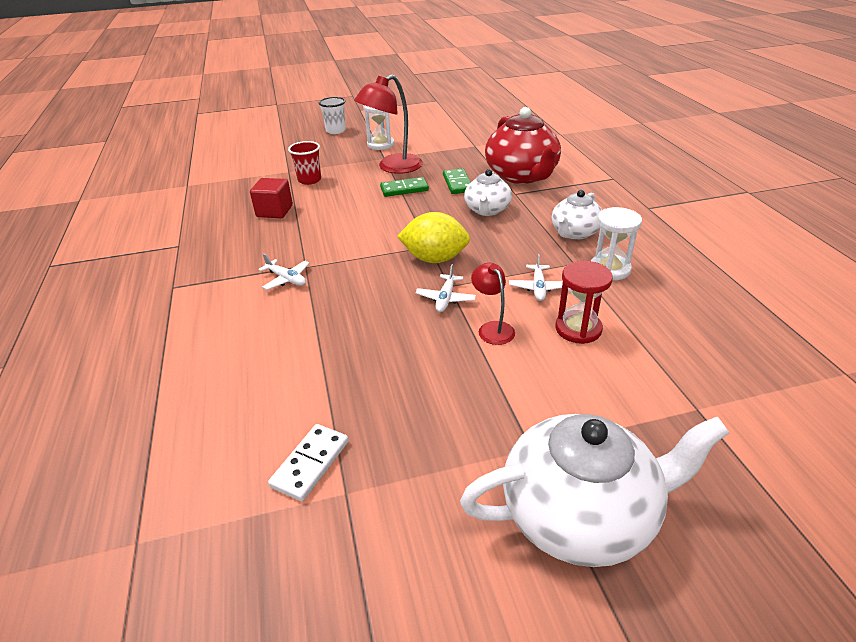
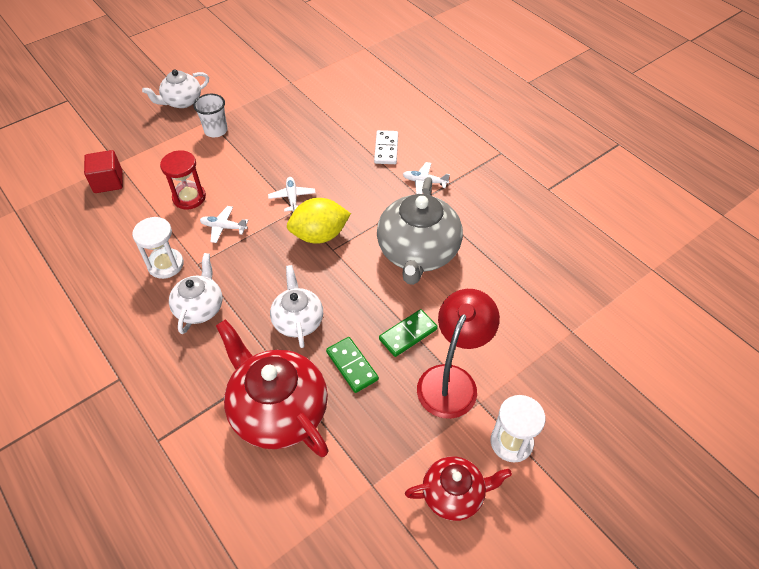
camera: 155 degrees right, 15 degrees up
red cube [250,178,293,218] -> red cube moved to [84,150,123,193]
white domino [268,424,349,501] -> white domino moved to [374,130,398,164]
red cup [288,141,321,185] -> none
white cup [319,97,346,134] -> white cup moved to [193,94,228,137]
white teapot [460,414,729,567] -> white teapot [142,70,209,108], size x0.58
red lamp [471,263,515,345] -> none
white plane [509,254,563,301] -> white plane turned 60 degrees counterclockwise [200,206,249,243]
none -> grey teapot [377,177,463,285]
none -> red teapot [405,456,512,521]

